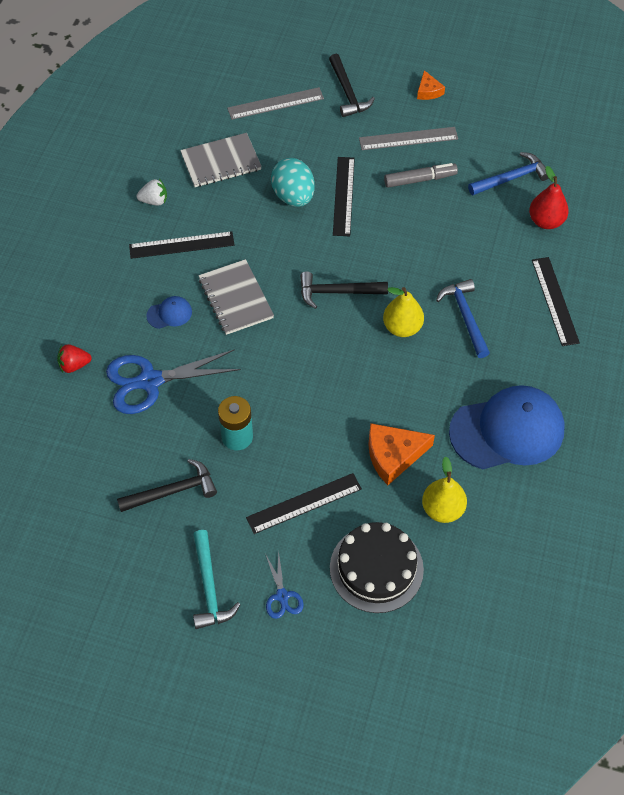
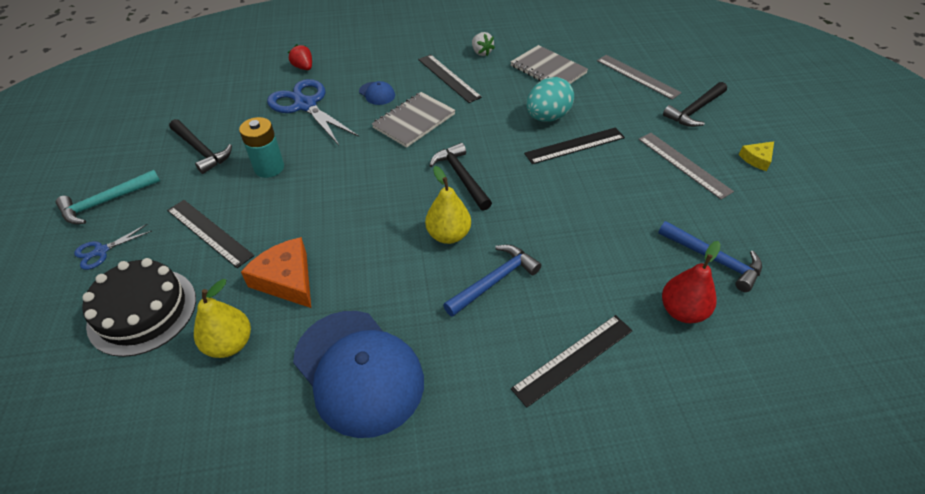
camera: 65 degrees right, 10 degrees down
grey marker [384,163,458,188] -> none
orange cheese [417,70,445,100] -> yellow cheese [739,141,774,171]

